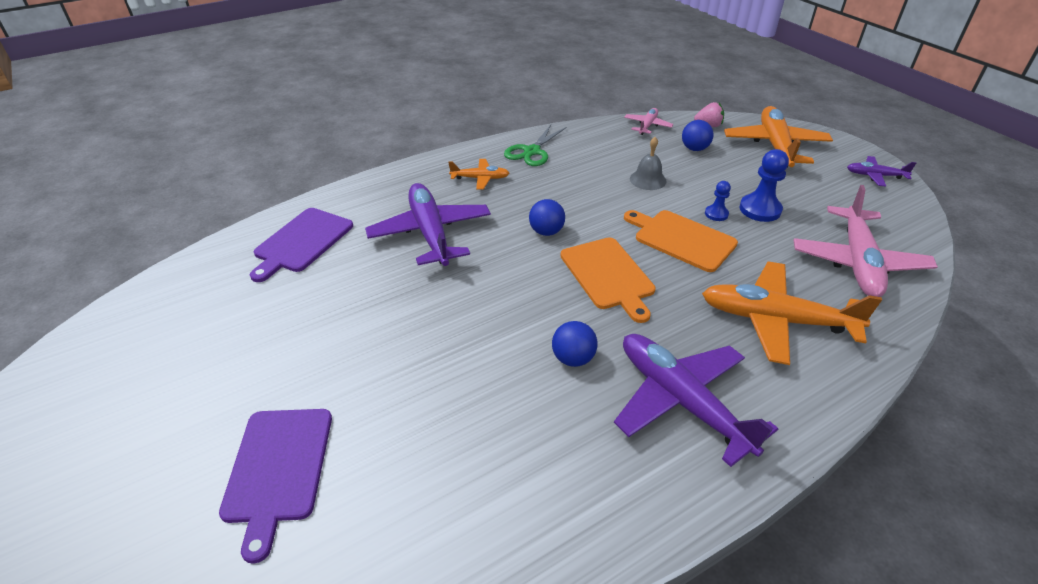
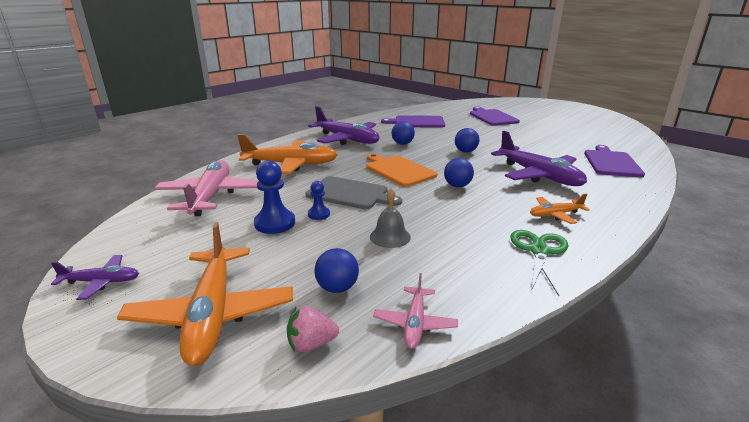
camera: 165 degrees right, 15 degrees down
orange cutting board [624,210,738,272] -> grey cutting board [306,176,402,209]
none -> purple cutting board [381,115,445,128]
none -> blue ball [455,128,479,153]

